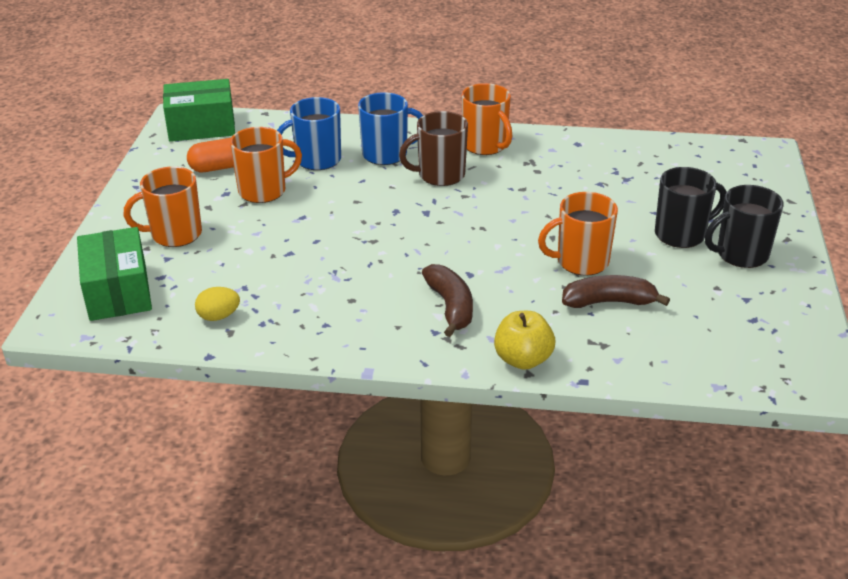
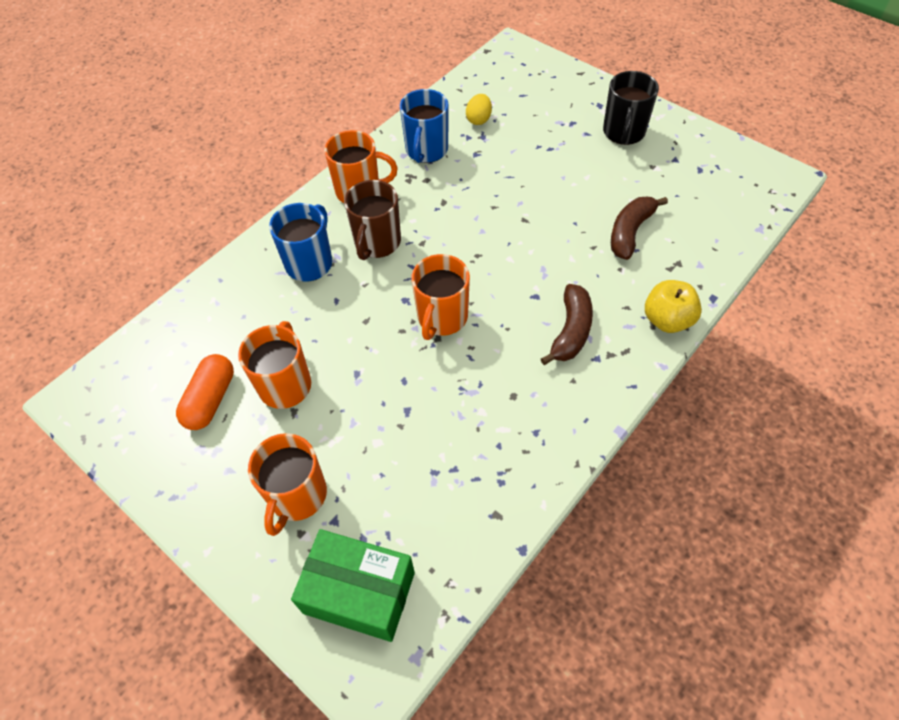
camera: 55 degrees left, 20 degrees up
green box [163,79,235,142] -> none
yellow egg [195,287,240,321] -> yellow egg moved to [466,94,492,125]
blue mug [277,97,341,170] -> blue mug moved to [400,89,449,163]
brown banana [422,264,473,337] -> brown banana turned 90 degrees clockwise [541,284,593,365]
orange mug [538,192,618,276] -> orange mug moved to [411,254,470,340]
black mug [655,167,727,248] -> none

